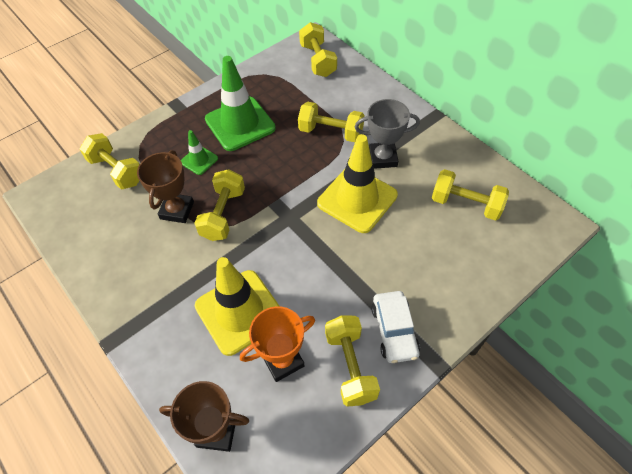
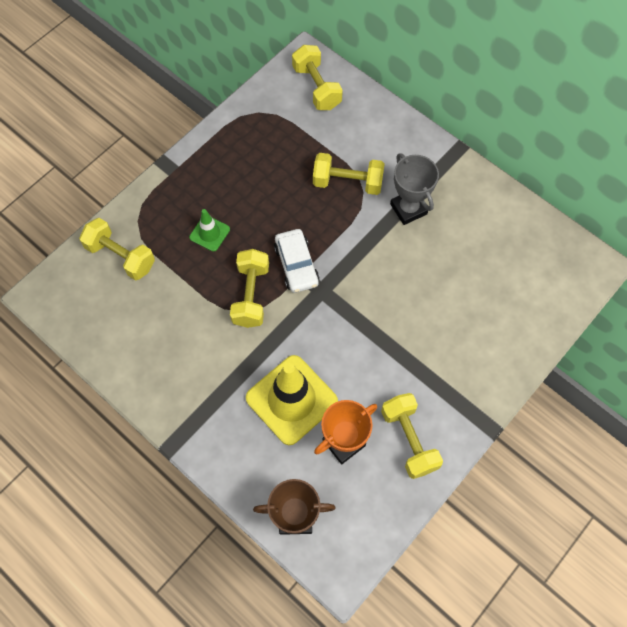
camera: 10 degrees left, 10 degrees up
brown trophy [137,150,194,223] -> none
green traffic cone [205,56,276,151] -> none
yellow traffic cone [317,134,398,233] -> none
grey trophy [355,99,420,169] -> grey trophy turned 75 degrees clockwise [390,153,439,225]
white car [371,291,420,363] -> white car moved to [274,229,319,293]
yellow dumbbell [432,169,509,221] -> none

